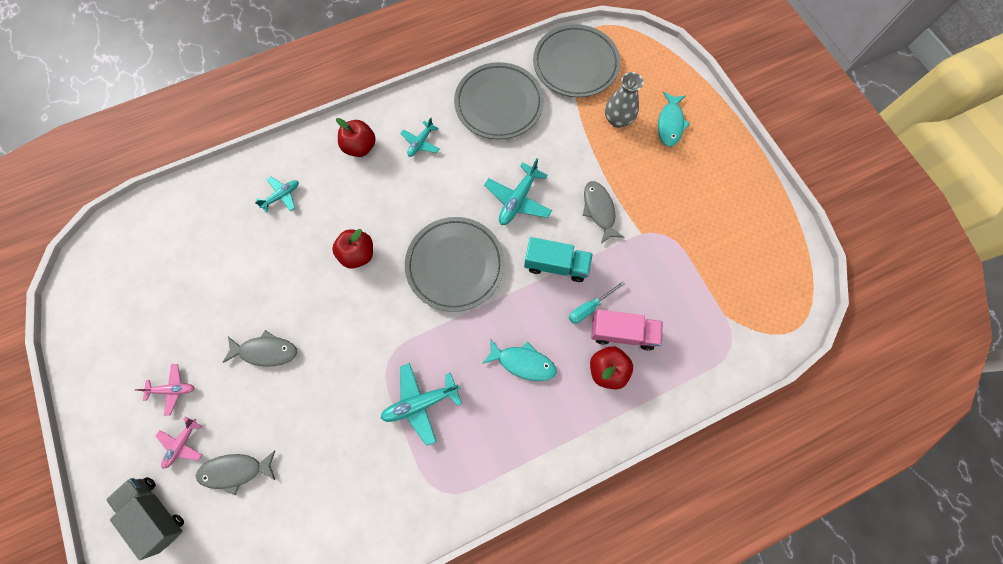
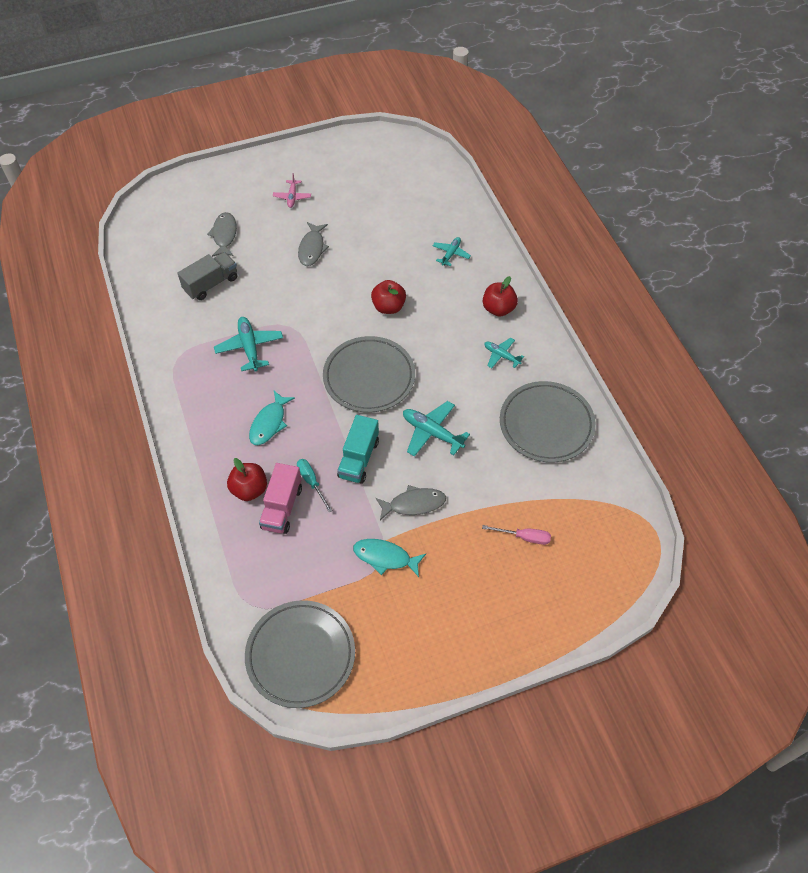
camera: 95 degrees right, 15 degrees down
grey truck [106,477,184,560] -> grey truck moved to [177,252,237,300]
pink plane [156,416,202,469] -> none
turquoise plane [254,176,299,212] -> turquoise plane turned 120 degrees counterclockwise [433,237,471,266]
grey plate [533,24,621,97] -> grey plate moved to [245,600,355,708]
grey vase [605,72,644,128] -> pink screwdriver [482,525,551,545]
turquoise fish [658,92,690,147] -> turquoise fish moved to [353,539,426,577]

